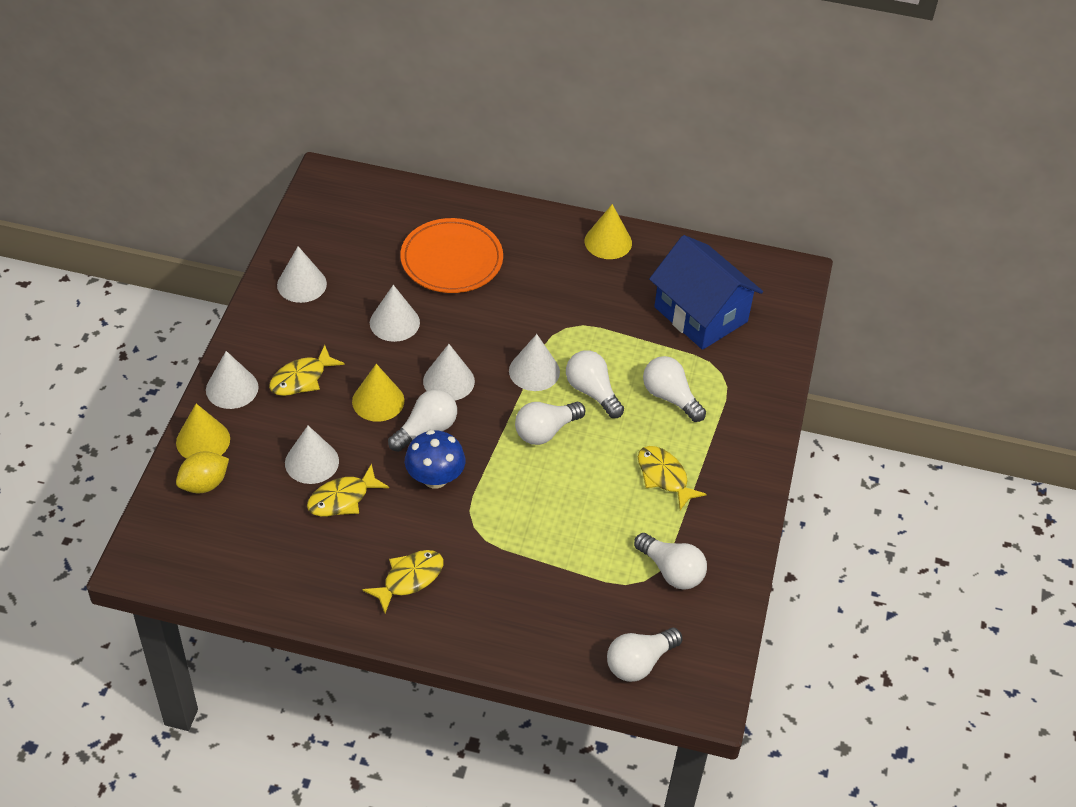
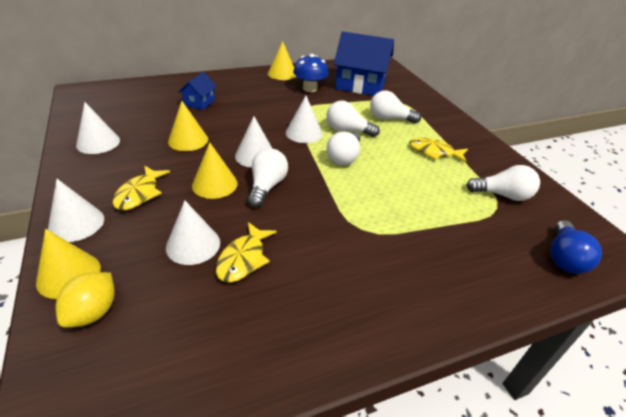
camera: 35 degrees left, 10 degrees down
yellow fish [362,550,443,613] -> none
white cone [370,285,420,342] -> yellow cone [168,101,208,151]
orange plate [400,218,503,293] -> blue house [178,72,217,110]
blue mushroom [405,430,465,489] -> blue mushroom moved to [293,54,329,92]
white light bulb [607,628,682,682] -> blue light bulb [550,220,602,274]

